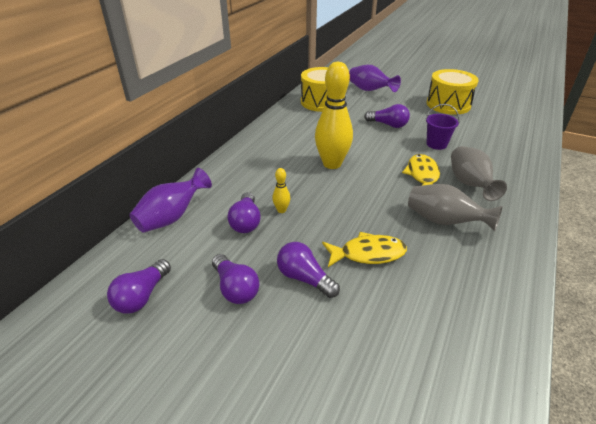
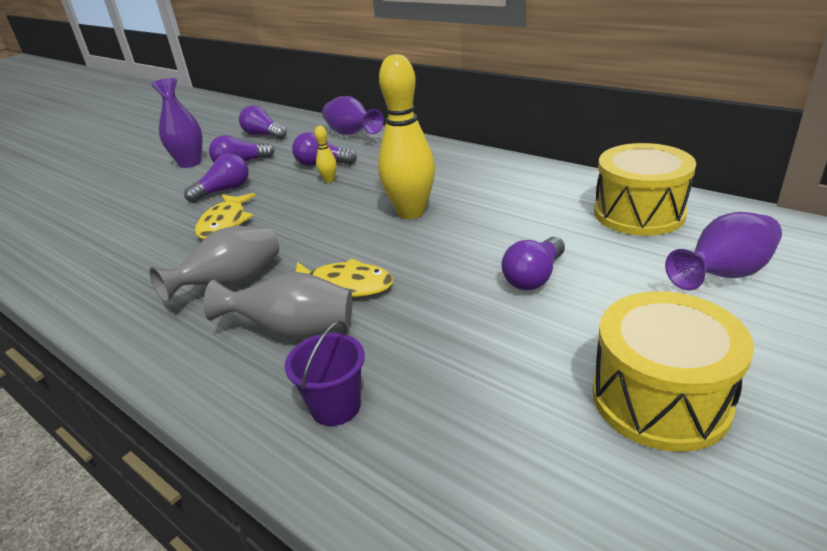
camera: 105 degrees right, 5 degrees down
purple bucket [425,104,460,150] -> purple bucket moved to [285,321,365,426]
none -> purple vase [150,78,202,168]

